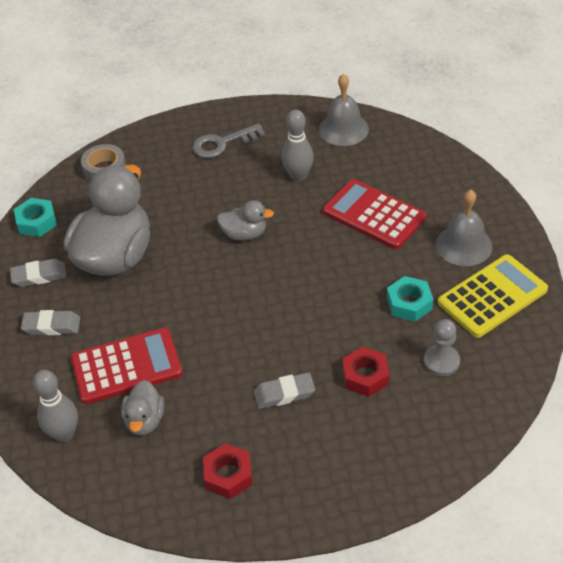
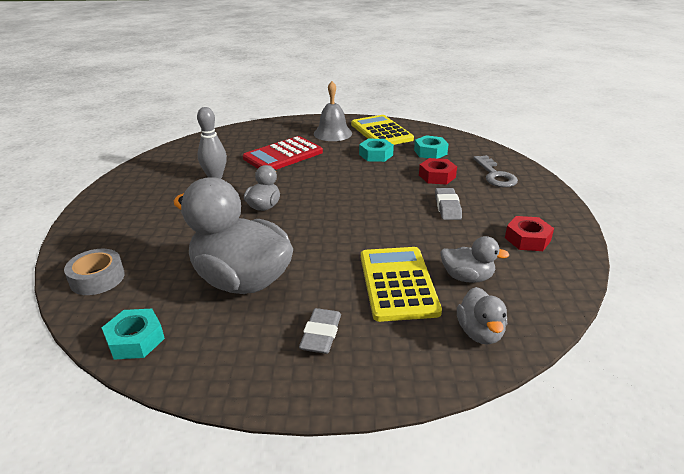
camera: 80 degrees left, 15 degrees down
grey eraser [10,259,67,287] -> none
grey bowling pin [33,370,78,442] -> grey duck [457,287,507,345]
red calculator [71,328,183,404] -> yellow calculator [361,247,442,322]
grey key [192,123,265,158] -> grey key moved to [473,155,518,187]
grey bell [319,74,369,146] -> none
grey pawn [424,319,460,376] -> turquoise nut [414,135,449,159]

